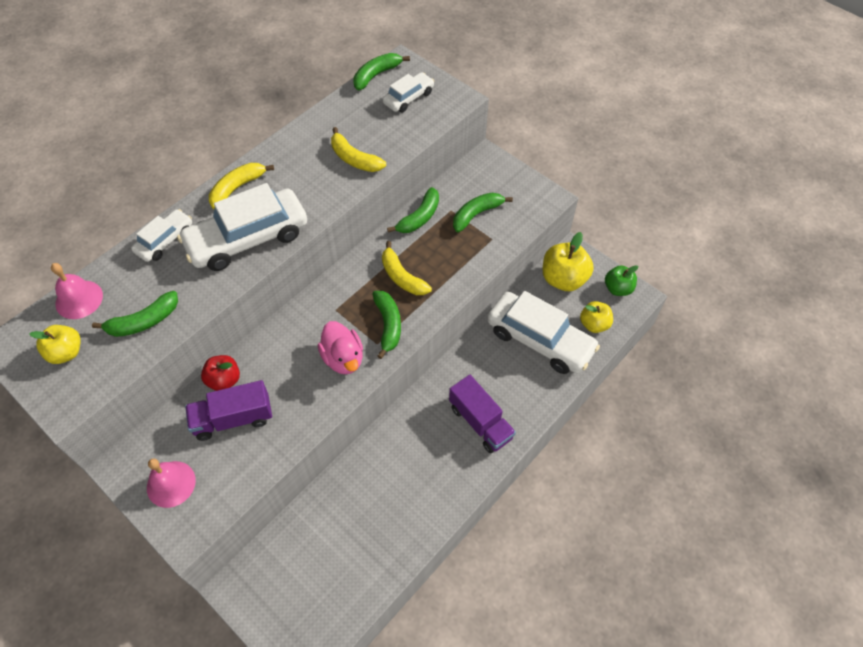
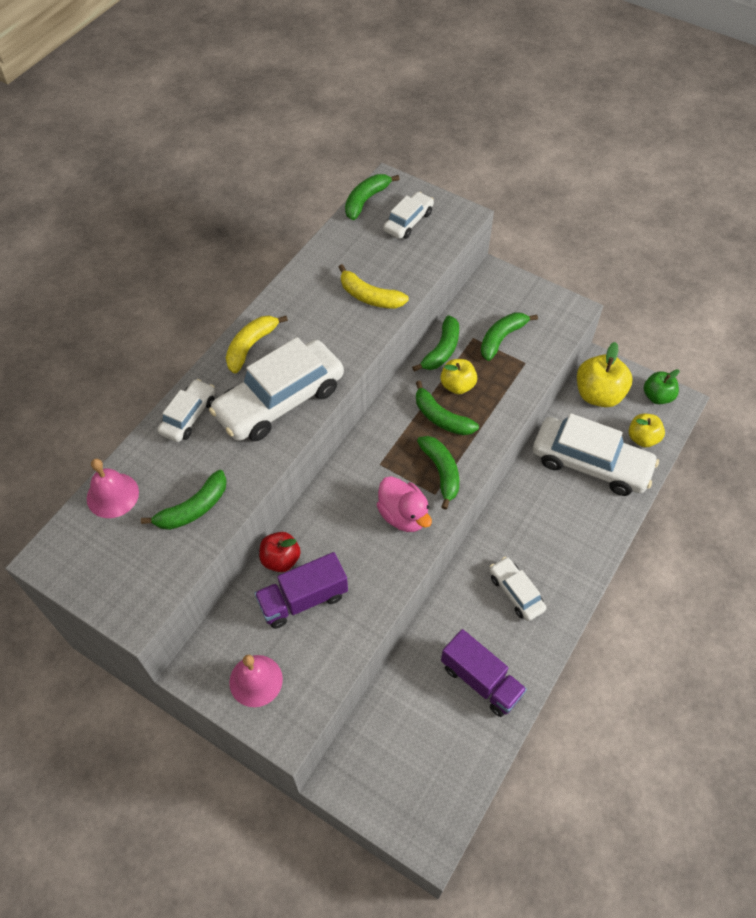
camera: 10 degrees left, 0 degrees up
yellow apple [29,325,80,364] -> yellow apple moved to [440,359,477,394]
yellow banana [382,241,432,295] -> green banana [416,381,479,435]
purple truck [449,375,516,453] -> purple truck moved to [441,629,527,717]
none -> white car [490,557,546,621]

